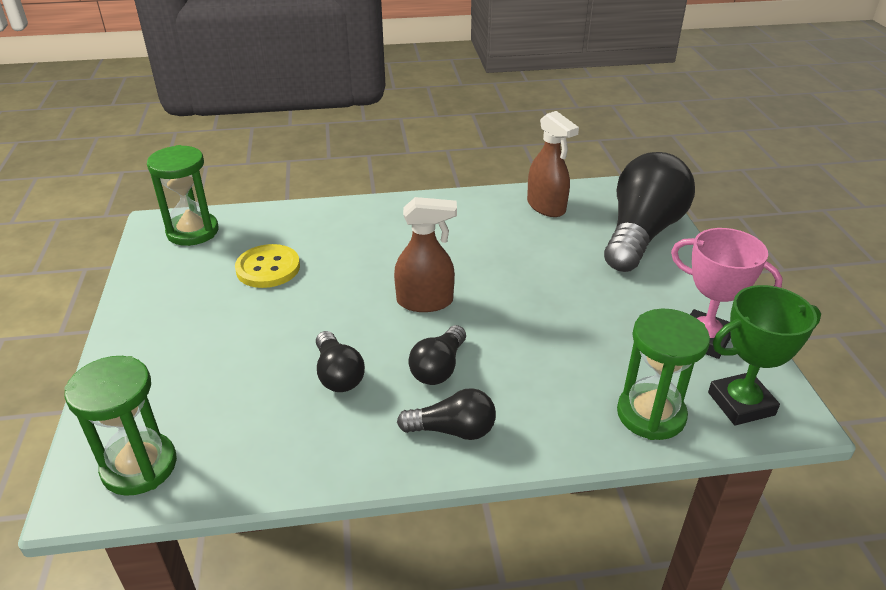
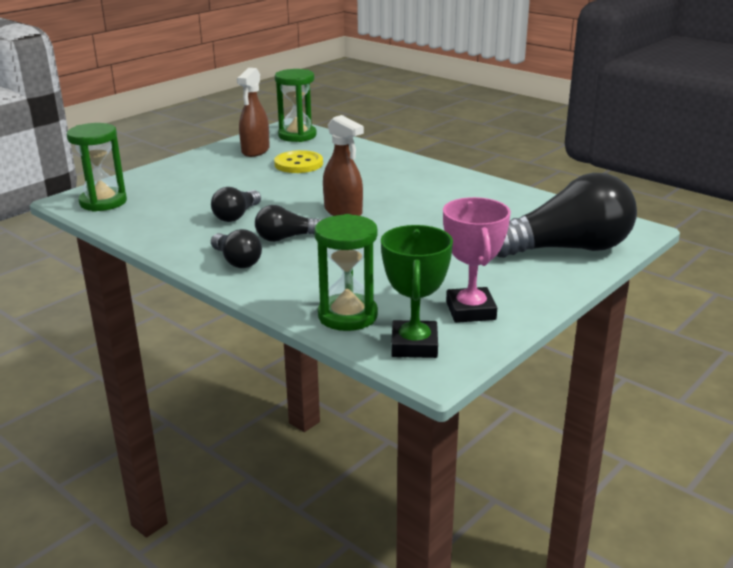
camera: 50 degrees right, 10 degrees down
brown spray bottle [527,111,579,217] -> brown spray bottle moved to [237,68,270,157]
green trophy [708,285,821,425] -> green trophy turned 60 degrees clockwise [381,225,453,358]

